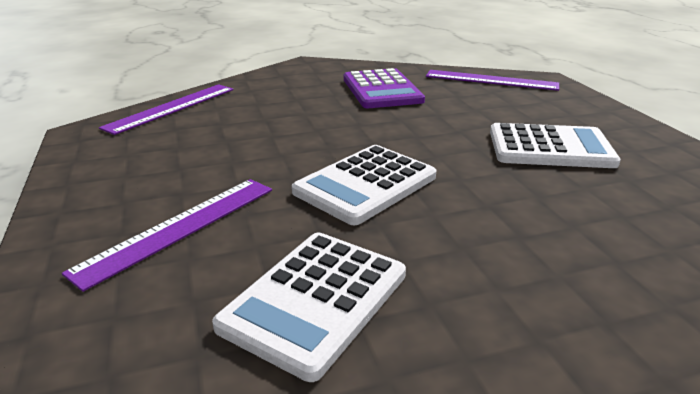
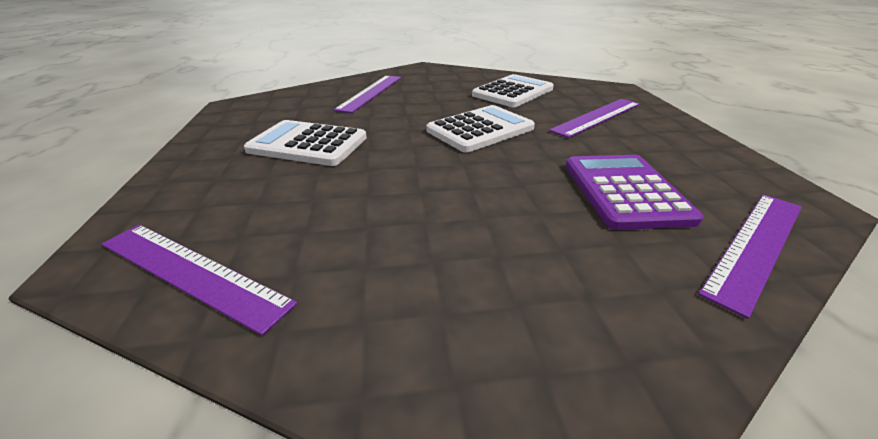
camera: 170 degrees left, 5 degrees up
purple calculator [344,68,425,108] -> purple calculator moved to [566,155,704,230]
none -> purple ruler [334,75,401,113]

